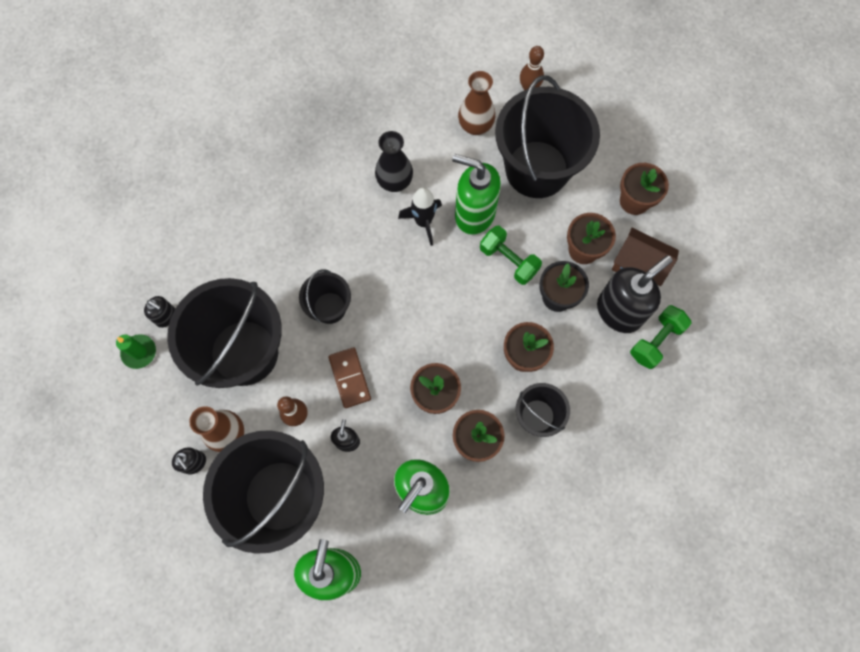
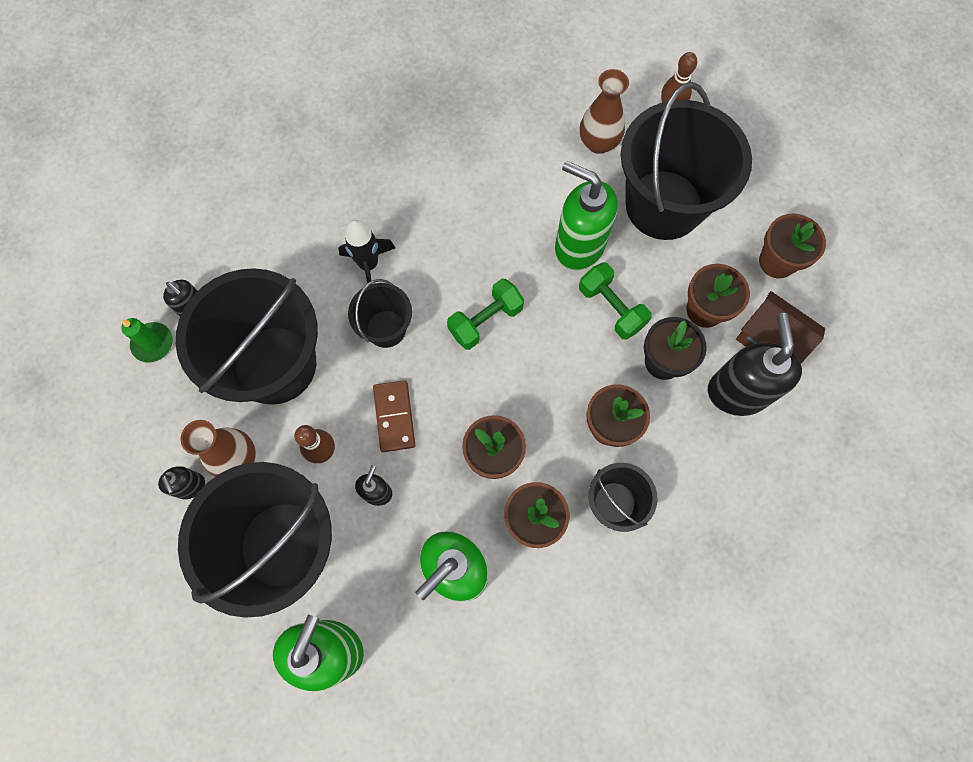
camera: 10 degrees right, 0 degrees up
black vase [375,131,413,192] -> none
black rocket [398,187,442,246] -> black rocket moved to [338,220,395,283]
black soap dispenser [597,255,672,333] -> black soap dispenser turned 60 degrees counterclockwise [708,313,802,416]
green dumbbell [630,305,692,369] -> green dumbbell moved to [447,278,524,350]

